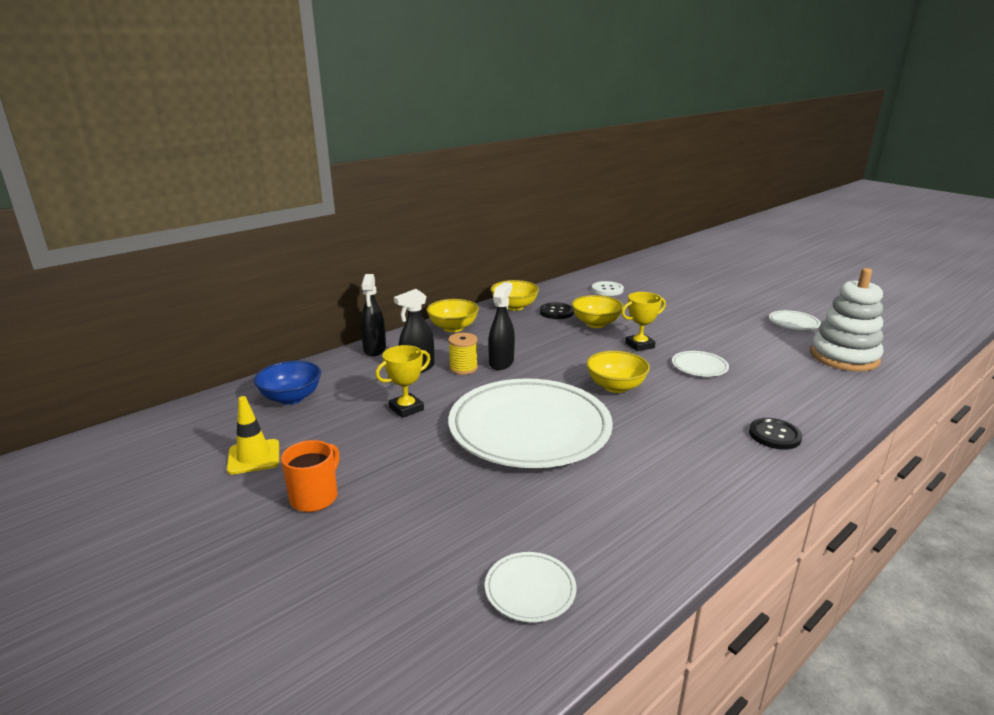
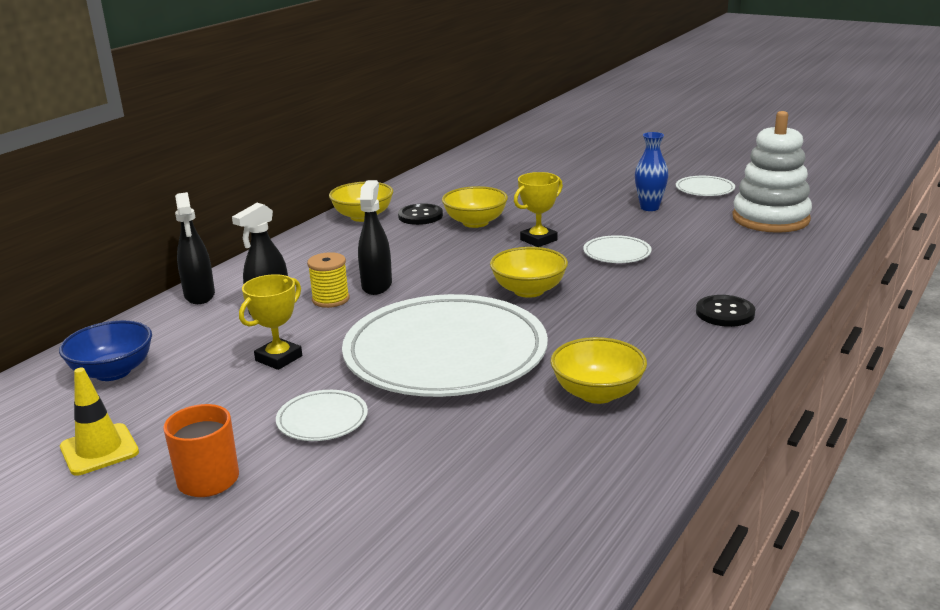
camera: 15 degrees left, 0 degrees up
yellow bowl [427,299,479,332] -> yellow bowl moved to [551,337,647,404]
white plate [485,552,576,622] -> white plate moved to [276,390,368,441]
white button [592,281,624,296] -> none
none -> blue vase [635,132,668,211]

